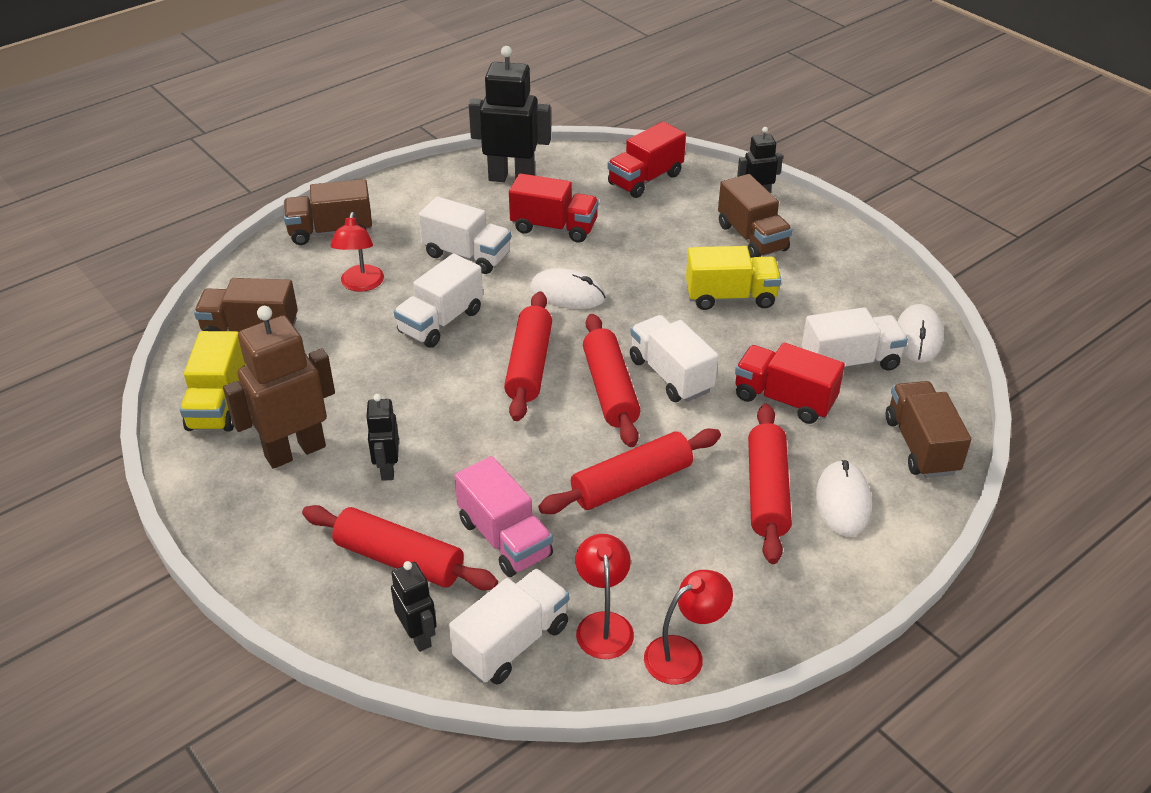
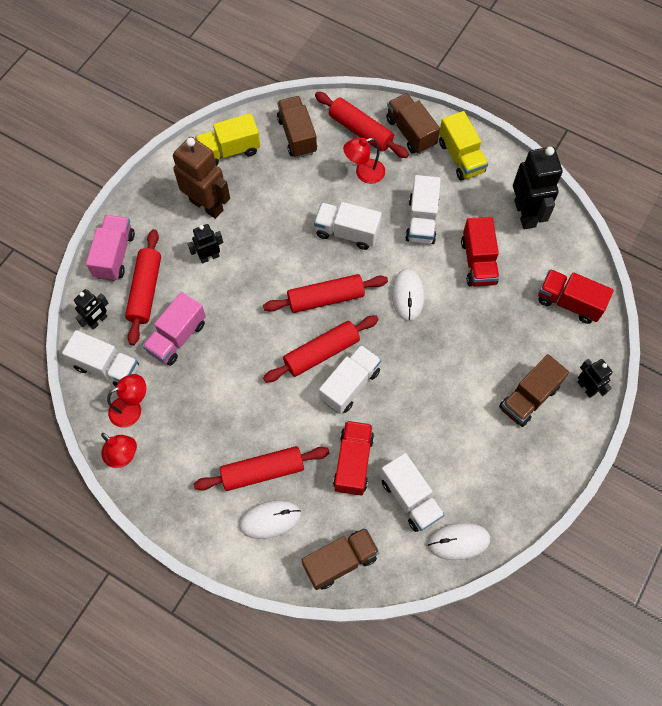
camera: 70 degrees right, 25 degrees up
red rolling pin [538,429,721,514] -> red rolling pin moved to [315,92,409,158]
yellow truck [686,246,781,310] -> yellow truck moved to [439,111,488,180]
none -> pink truck [86,215,135,281]

